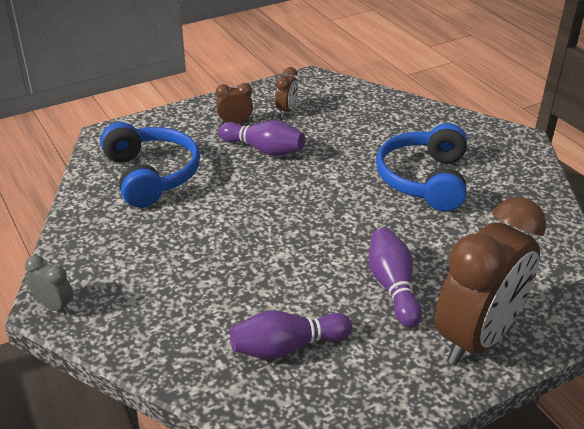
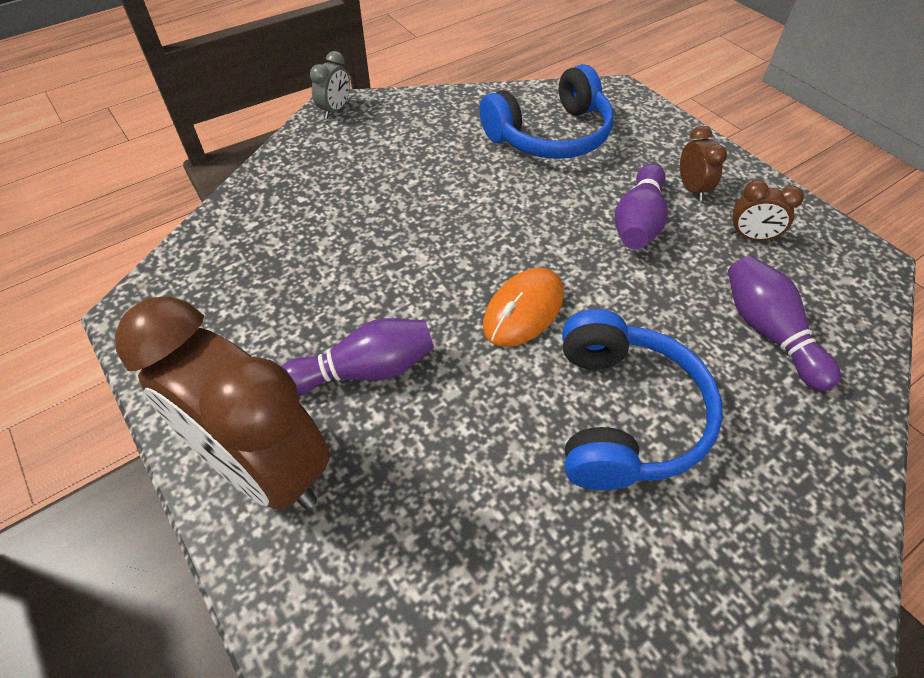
camera: 85 degrees right, 15 degrees up
purple bowling pin [230,310,352,359] -> purple bowling pin moved to [728,256,841,391]
blue headphones [376,123,467,211] -> blue headphones turned 90 degrees clockwise [563,309,723,490]
none -> orange mouse [483,268,564,347]

